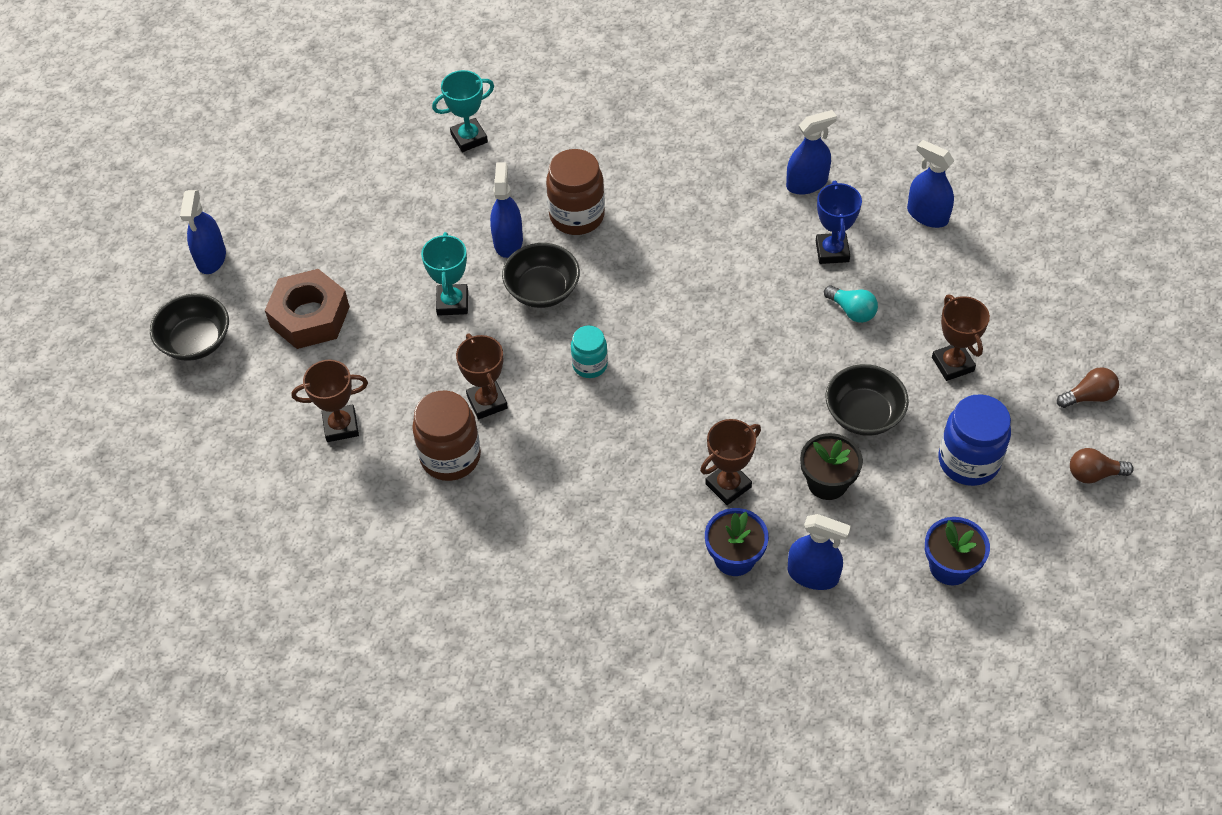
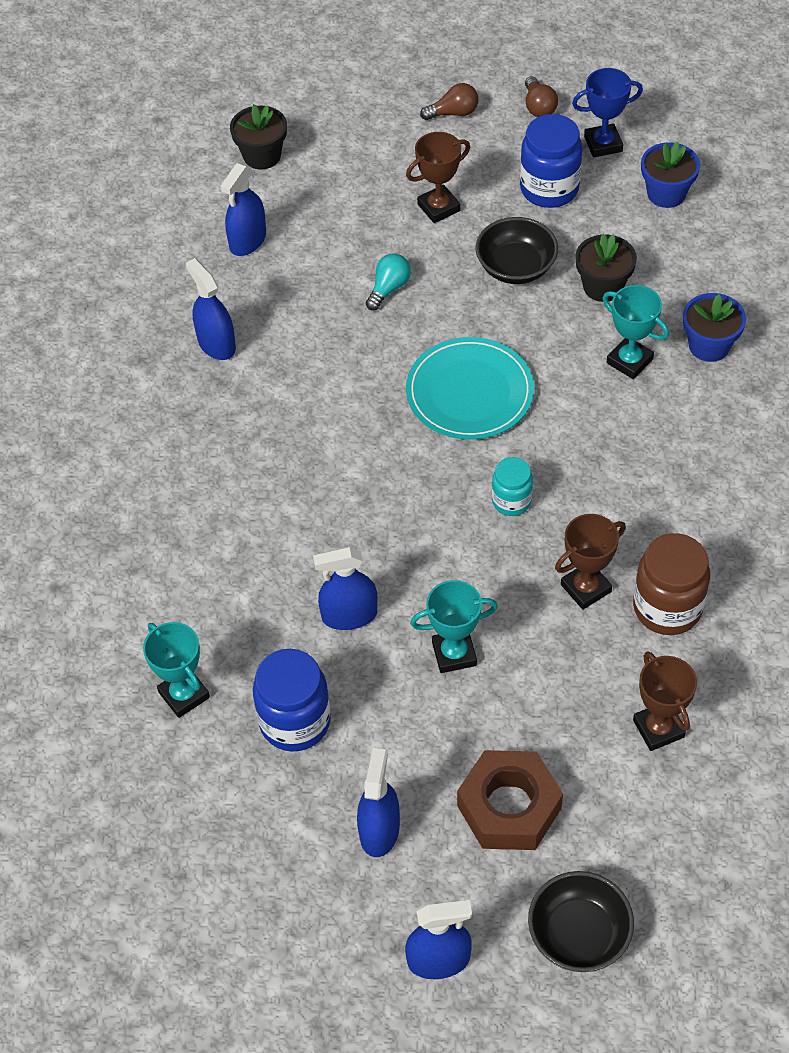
camera: 100 degrees left, 0 degrees up
black bowl [502,243,580,308] -> none
brown jar [546,149,605,235] -> none
brown trophy [700,419,761,505] -> turquoise trophy [603,285,669,379]
blue spray bottle [787,514,851,590] -> blue spray bottle moved to [357,748,400,857]
blue trophy [816,181,862,264] -> blue trophy moved to [572,68,643,158]
brown light bulb [1057,367,1119,408] -> brown light bulb turned 105 degrees clockwise [420,83,478,120]
none -> black flower pot [230,105,287,170]
none -> blue jar [253,649,331,752]
none -> turquoise plate [406,337,534,440]

